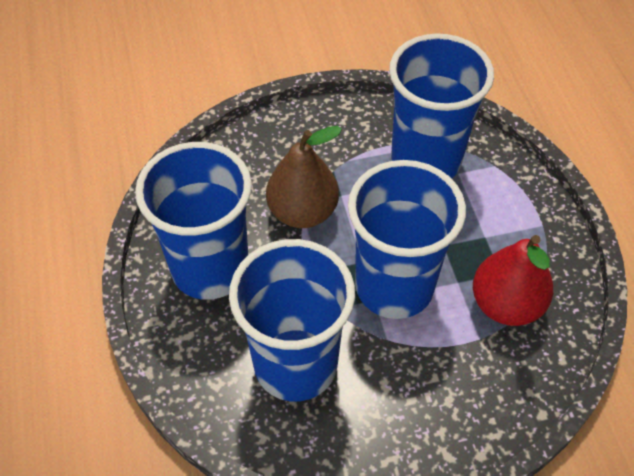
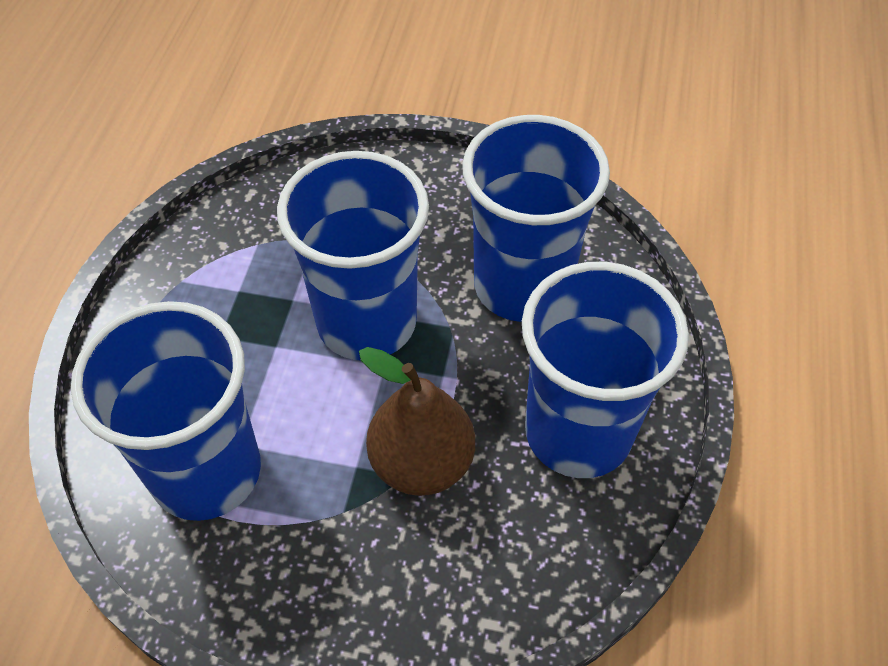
camera: 155 degrees left, 0 degrees up
red pear [473,235,553,326] -> none

